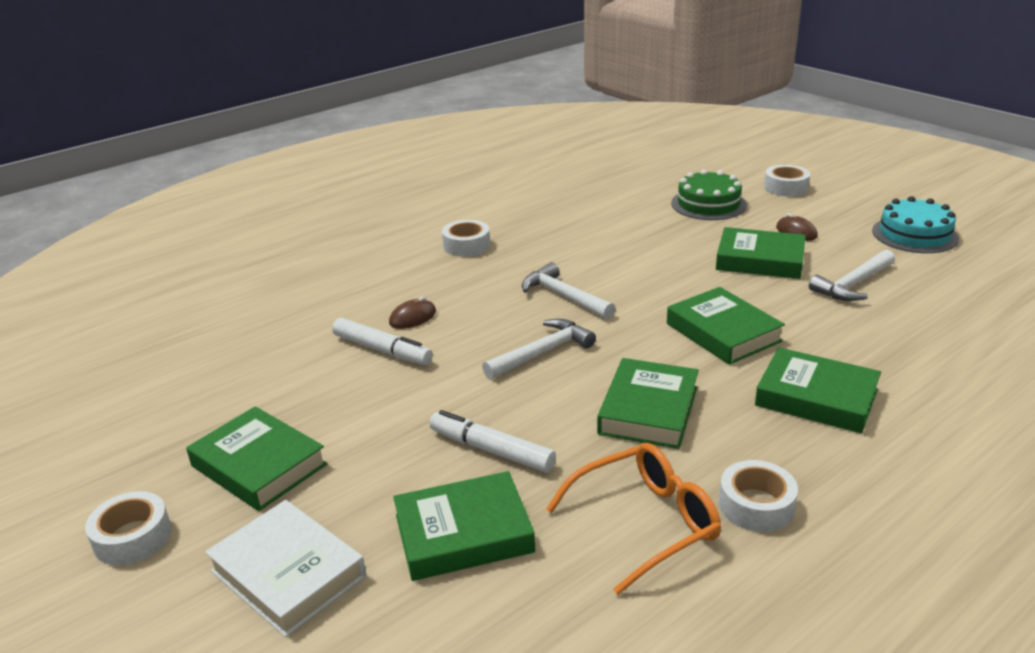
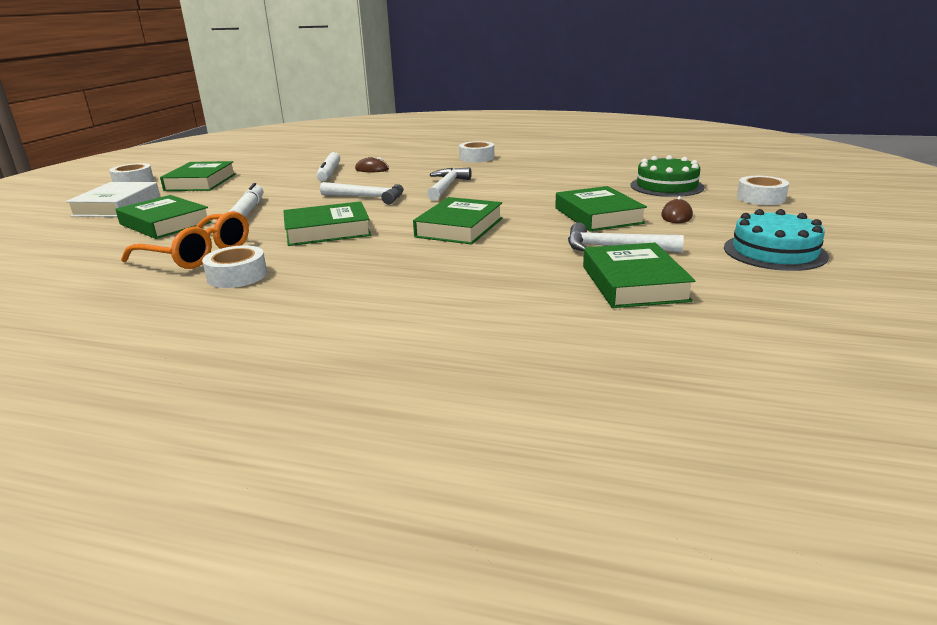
camera: 55 degrees right, 5 degrees down
green book [755,347,881,433] -> green book moved to [583,243,695,308]

